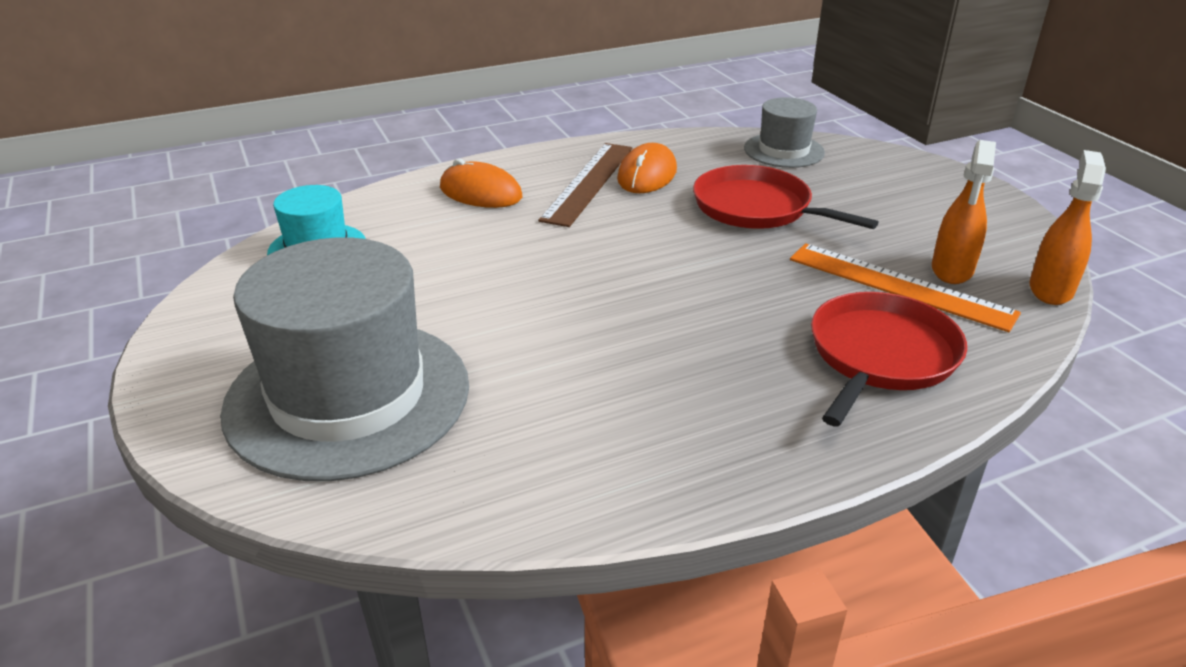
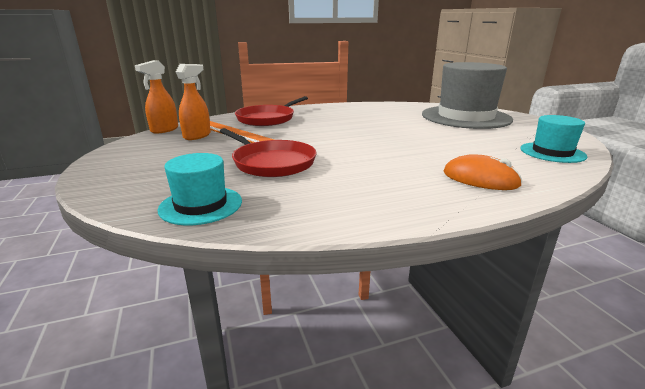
camera: 175 degrees left, 10 degrees down
brown ruler [538,143,632,227] -> none
orange mouse [617,143,677,193] -> none
grey hat [744,97,825,168] -> turquoise hat [158,153,242,225]

